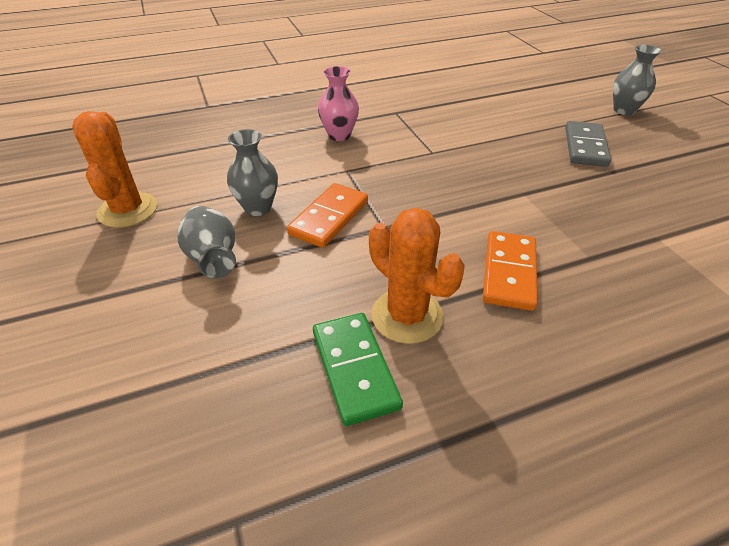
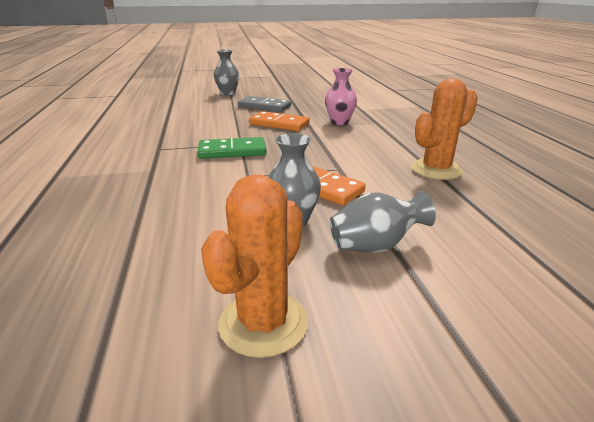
camera: 80 degrees left, 15 degrees down
orange cactus [72,111,157,228] -> orange cactus turned 60 degrees counterclockwise [201,174,308,358]
green domino [313,313,403,426] -> green domino moved to [197,137,266,159]
pink vase [318,66,359,141] -> pink vase moved to [325,68,357,125]
orange domino [483,231,538,311] -> orange domino moved to [249,111,310,131]

